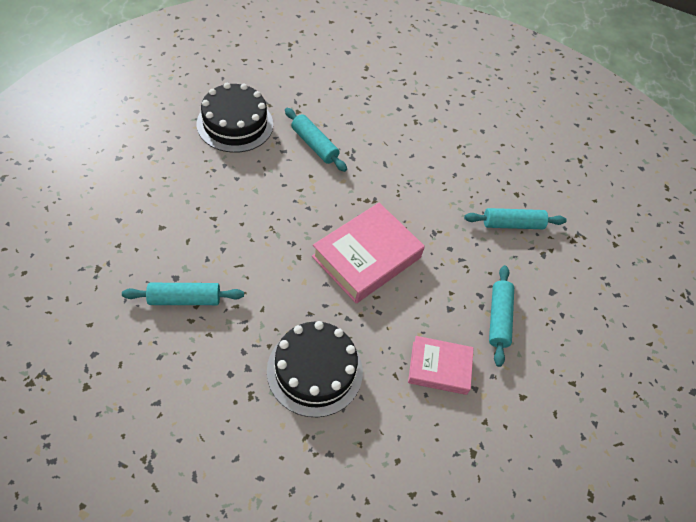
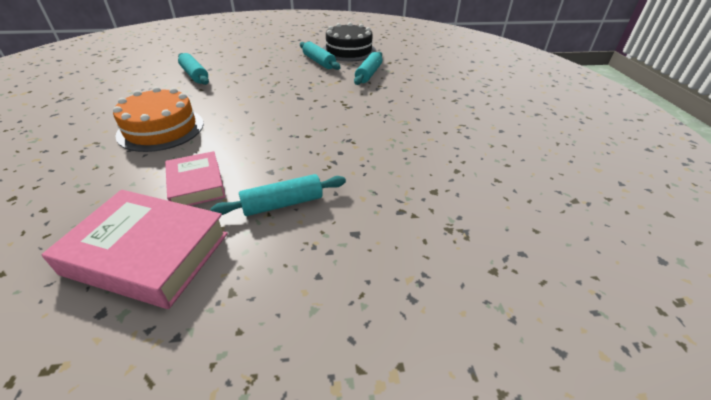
camera: 65 degrees right, 15 degrees down
black cake [267,321,363,417] -> orange cake [113,87,204,152]
pink book [312,203,425,303] -> pink book moved to [42,190,228,309]
turquoise rolling pin [464,208,567,229] -> turquoise rolling pin moved to [300,42,341,70]

